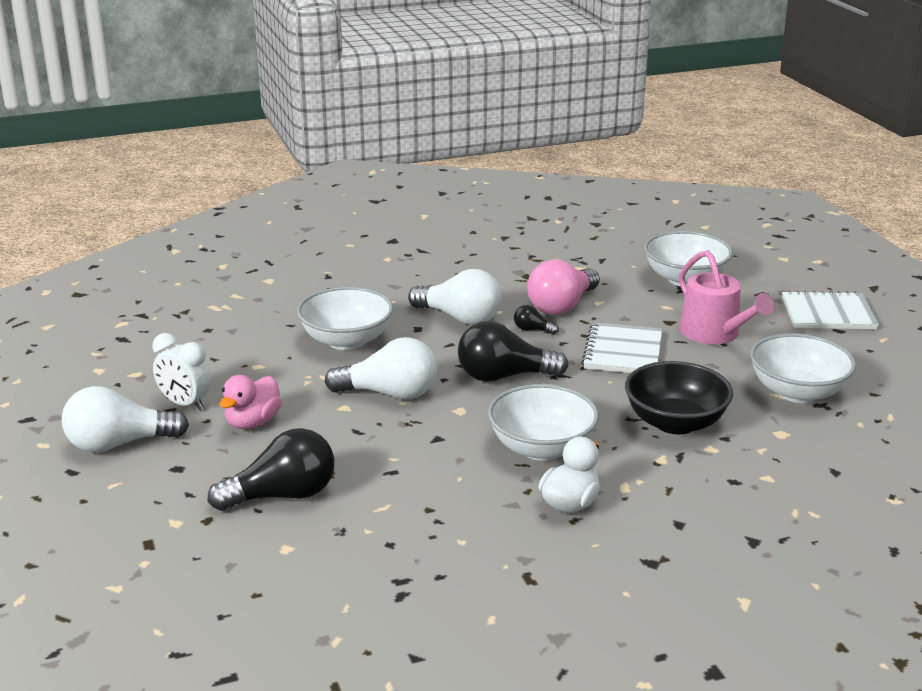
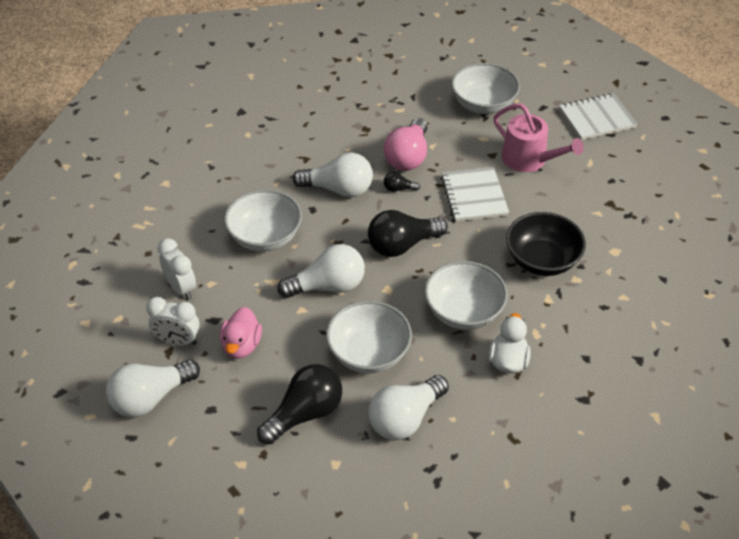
camera: 20 degrees left, 20 degrees up
white bowl [750,333,856,403] -> white bowl moved to [326,301,412,373]
none -> white clock [157,238,196,300]
none -> white light bulb [368,375,449,440]

